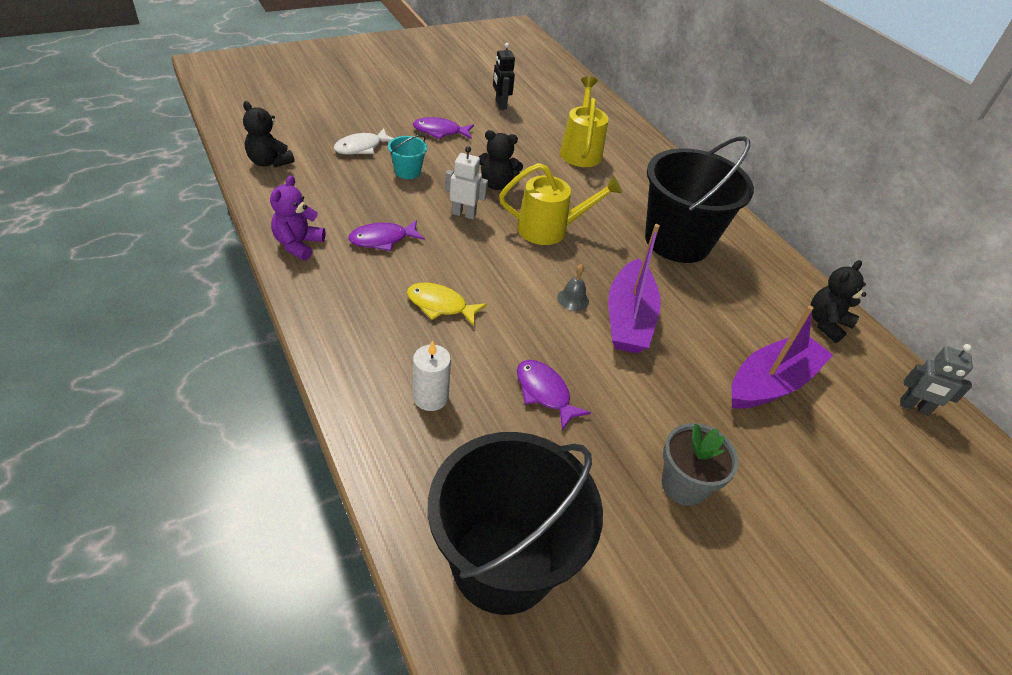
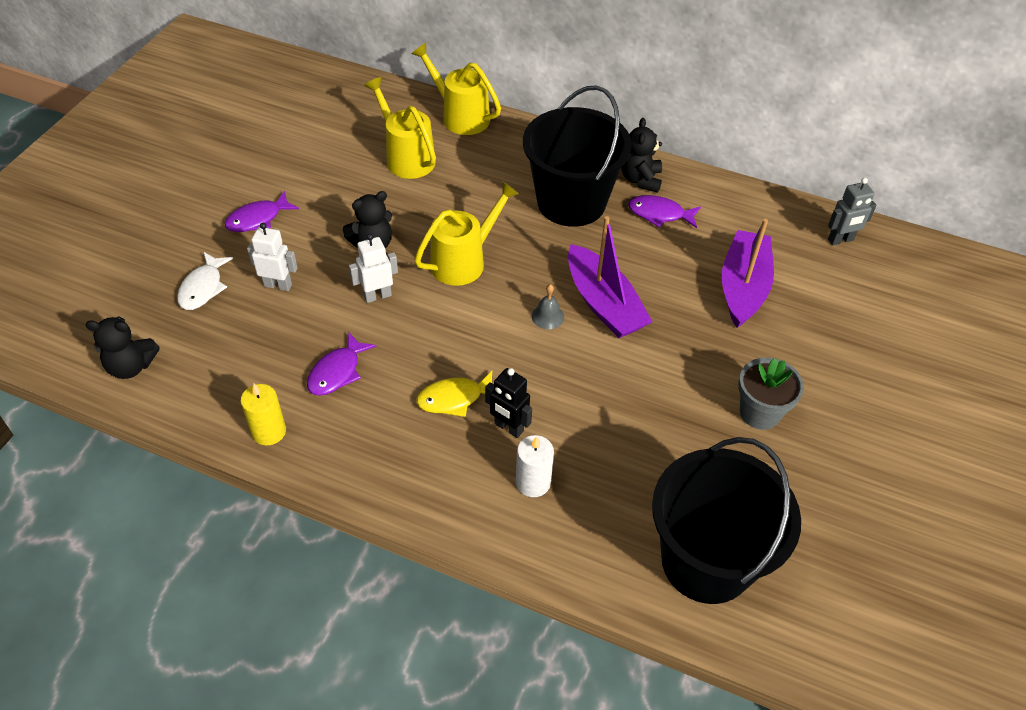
camera: 35 degrees left, 5 degrees up
purple teddy bear [270,175,325,261] -> yellow candle [241,384,286,445]
turquoise bucket [388,135,427,179] -> white robot [247,223,298,291]
black robot [493,43,515,110] -> black robot moved to [485,368,532,438]
purple fish [517,360,591,430] -> purple fish moved to [628,195,701,228]
black teddy bear [811,260,866,343] -> black teddy bear moved to [621,118,662,193]
none -> yellow watering can [411,43,501,135]

